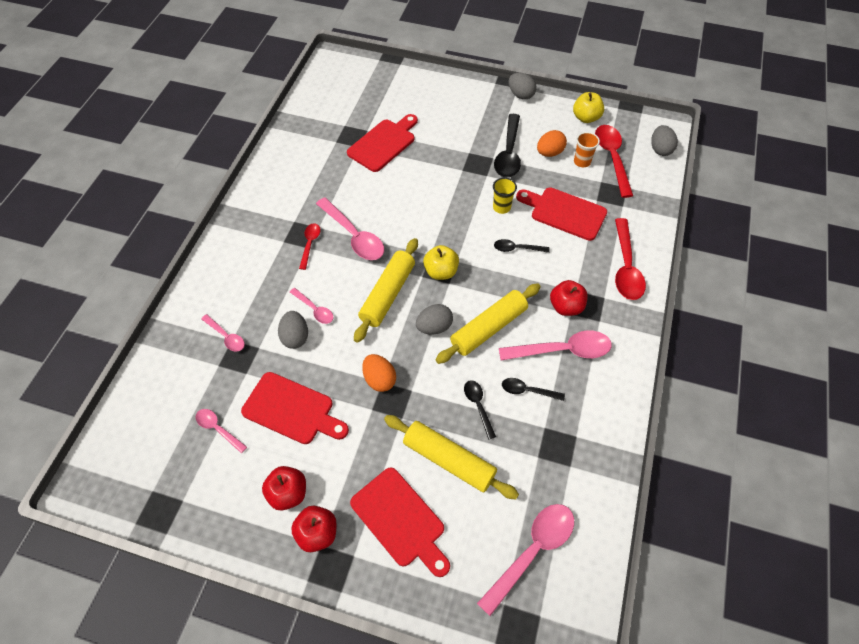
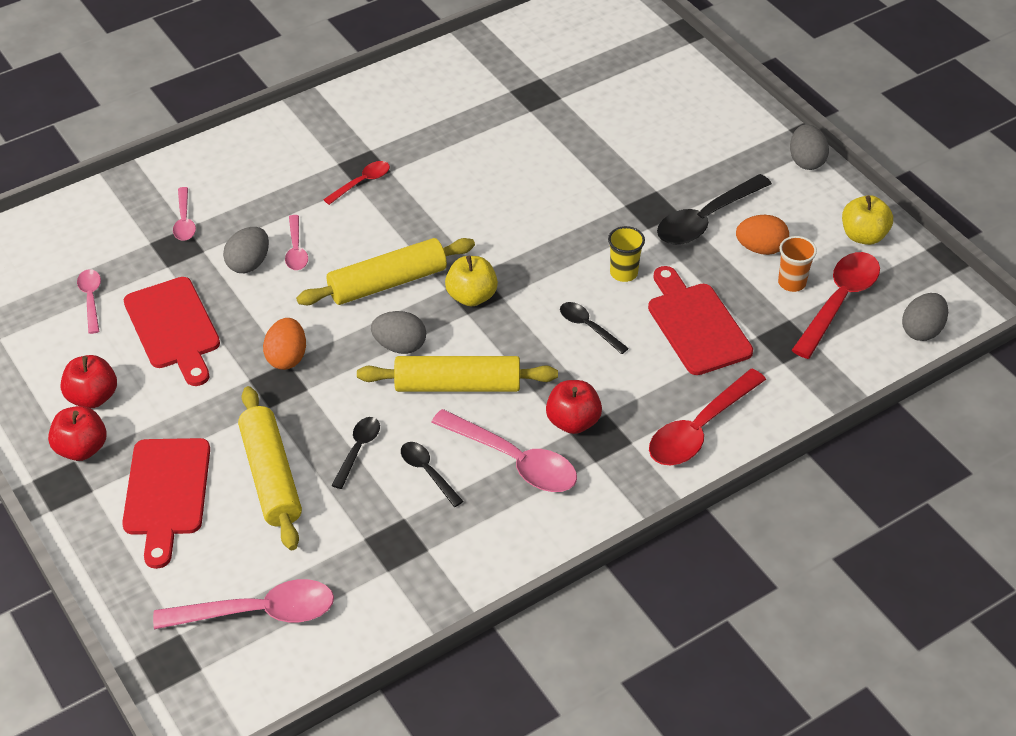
camera: 40 degrees right, 10 degrees down
pink spoon [316,197,384,260] -> none
red cutting board [347,114,418,172] -> none

